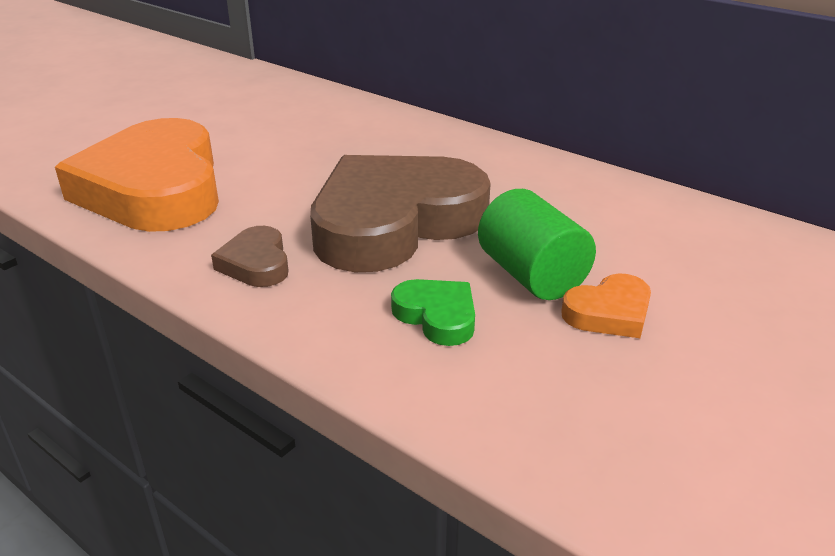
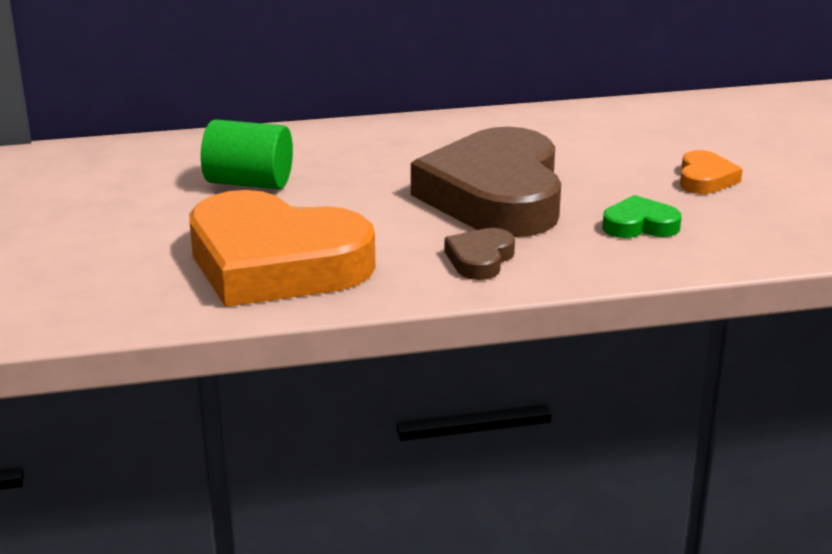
camera: 50 degrees left, 5 degrees down
brown heart [211,226,289,287] -> brown heart turned 90 degrees clockwise [445,228,515,280]
green cylinder [478,189,596,300] -> green cylinder moved to [201,119,293,189]

